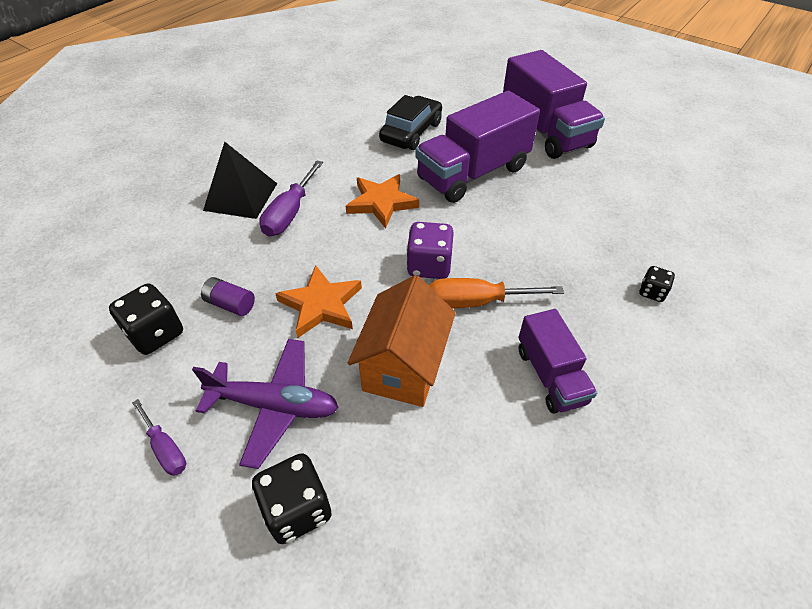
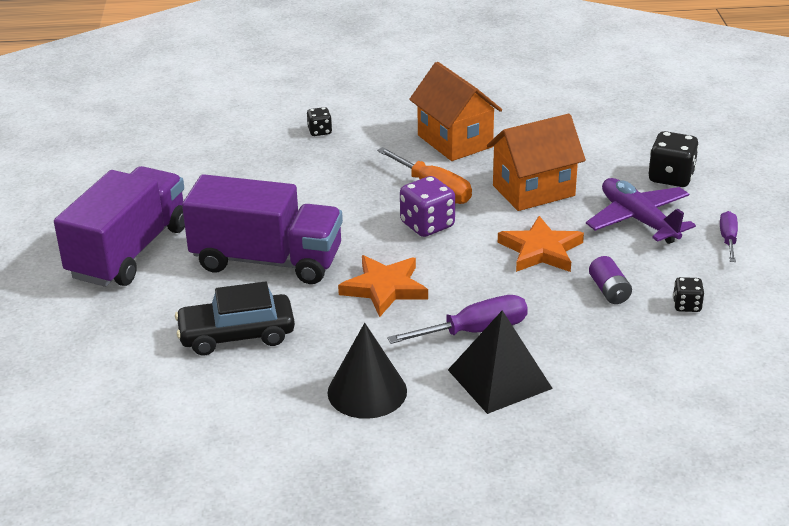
camera: 130 degrees left, 15 degrees down
black dice [109,283,183,355] -> black dice [673,277,704,312], size x0.57
purple truck [518,309,597,413] -> orange house [409,62,502,161]
none -> black cone [327,323,407,419]

